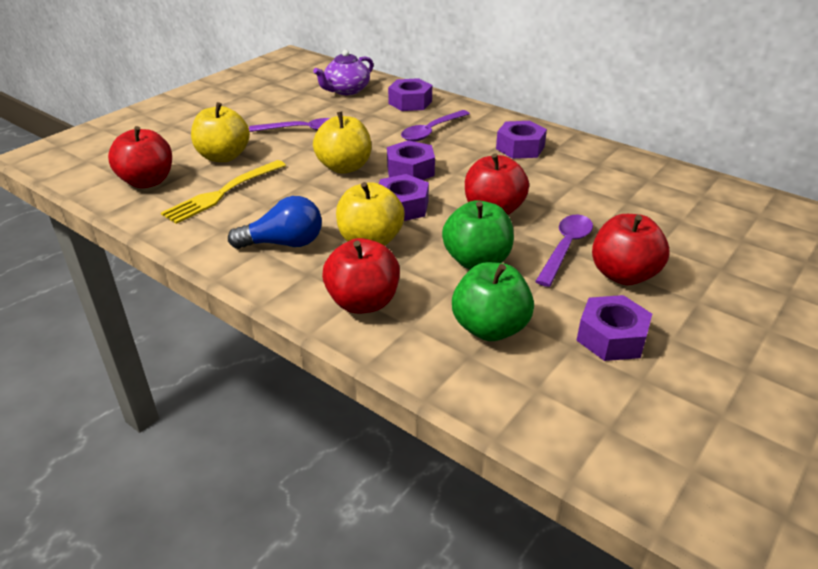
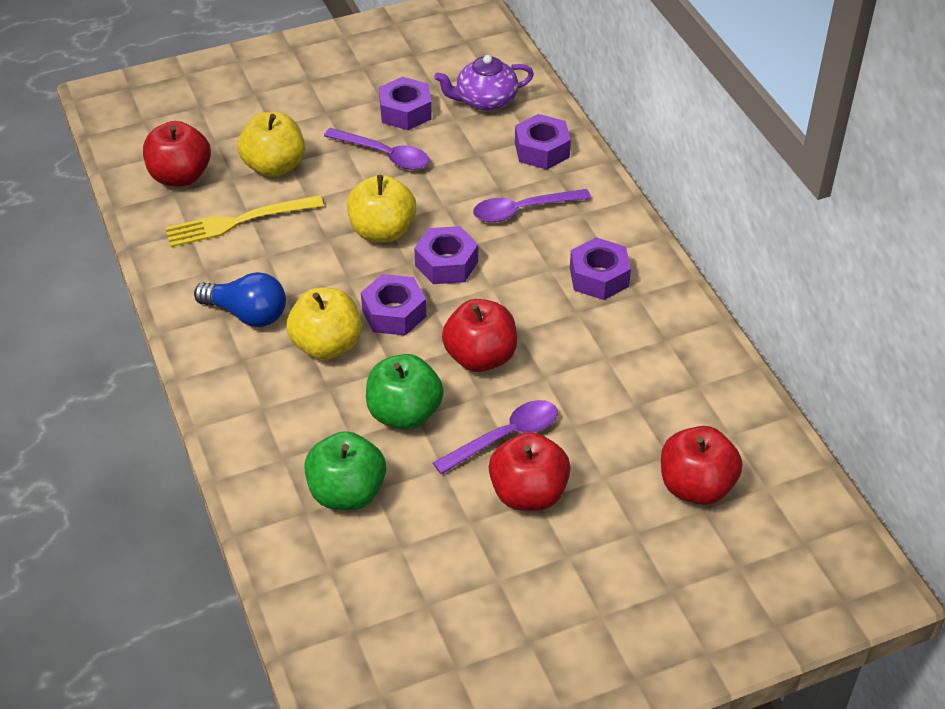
camera: 30 degrees right, 10 degrees up
red apple [322,238,400,314] -> red apple moved to [661,426,742,505]
purple nut [576,295,652,361] -> purple nut moved to [379,77,432,130]

